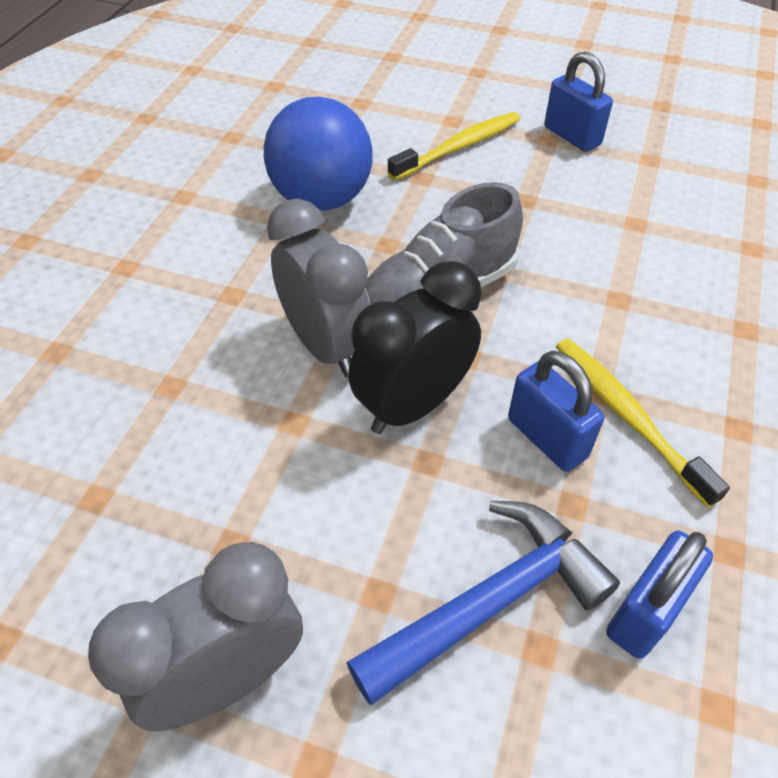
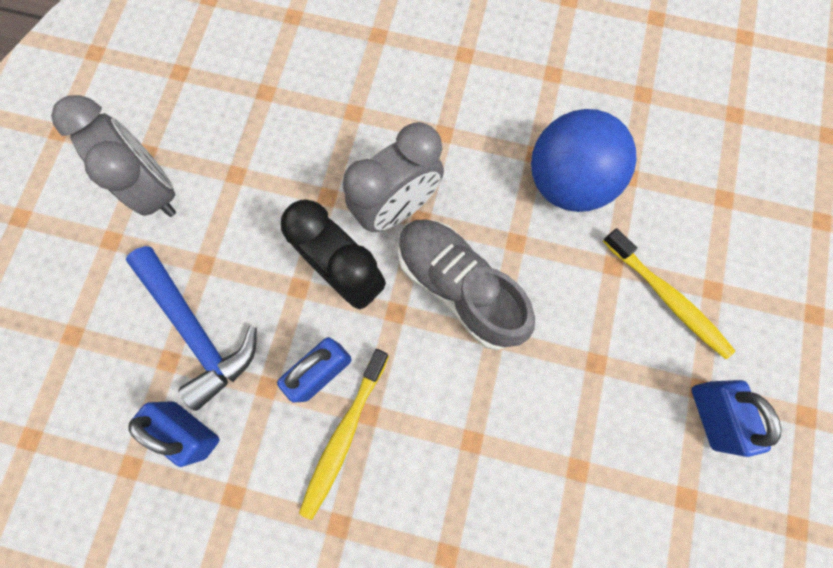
camera: 85 degrees right, 25 degrees up
blue padlock [544,51,613,152] -> blue padlock turned 60 degrees counterclockwise [692,380,782,457]
yellow toothbrush [556,338,730,508] -> yellow toothbrush turned 150 degrees clockwise [299,349,389,520]

